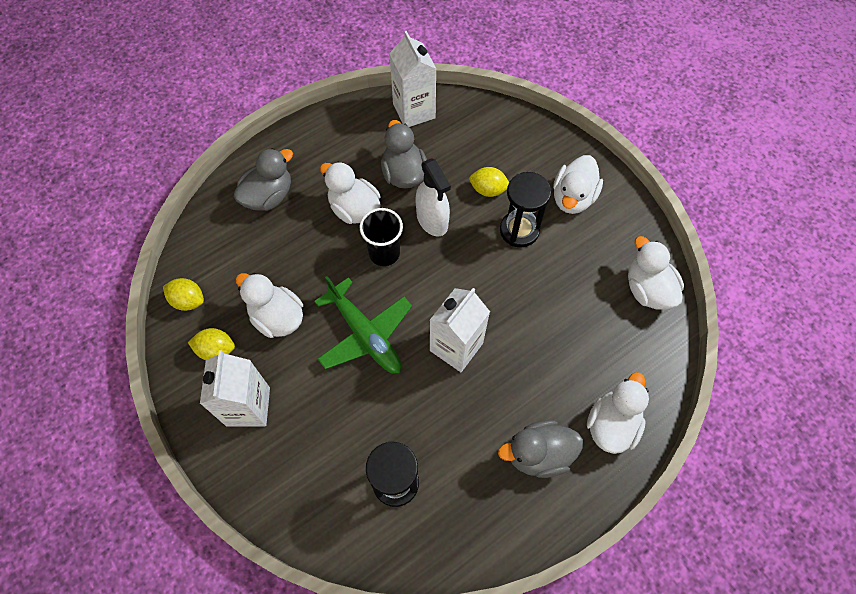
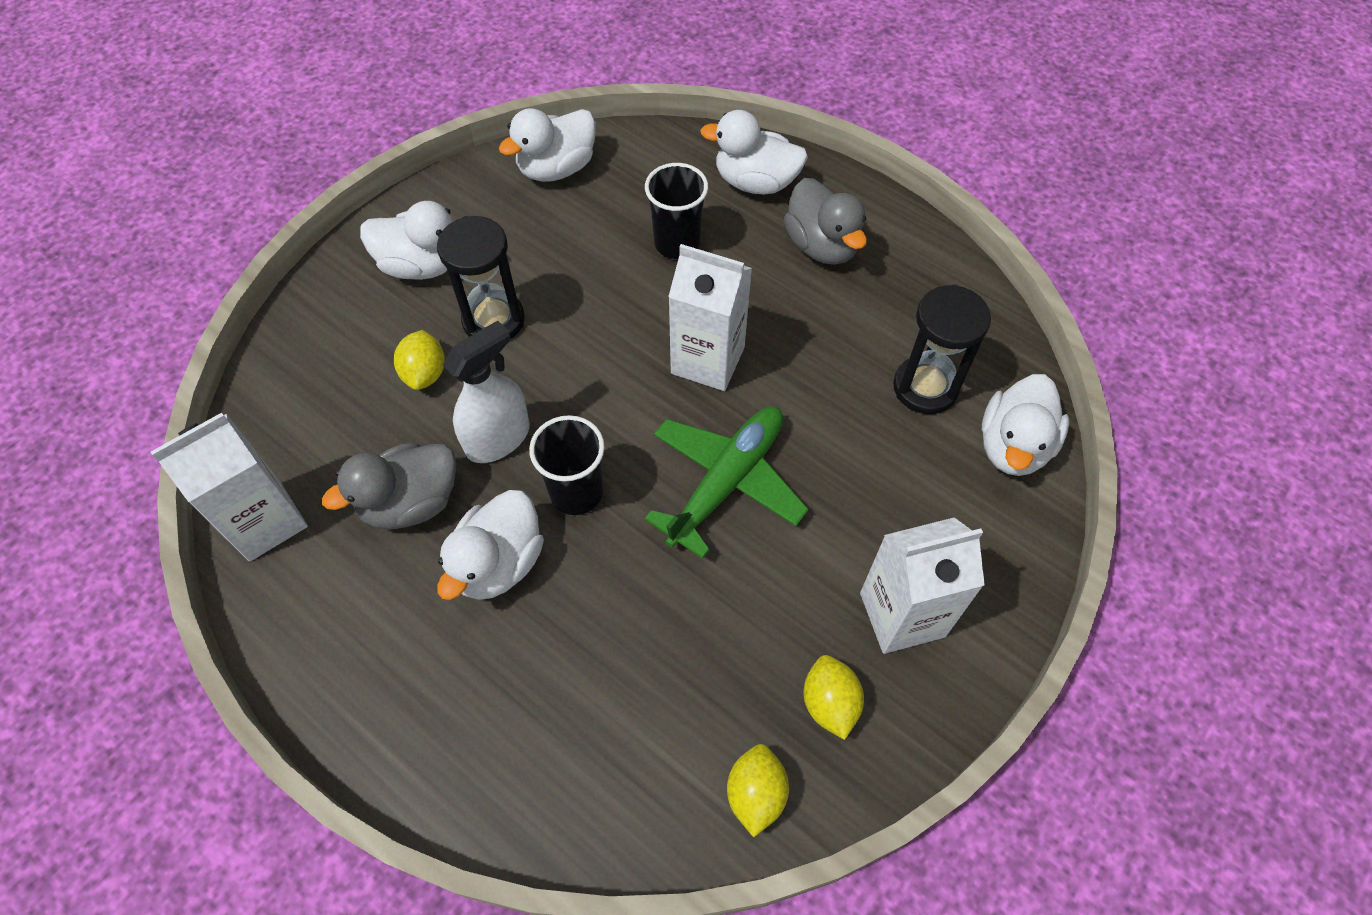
camera: 105 degrees left, 5 degrees down
grey duck [234,148,293,211] -> none
white duck [236,273,303,338] -> white duck moved to [982,374,1069,476]
none -> black cup [645,163,708,259]

